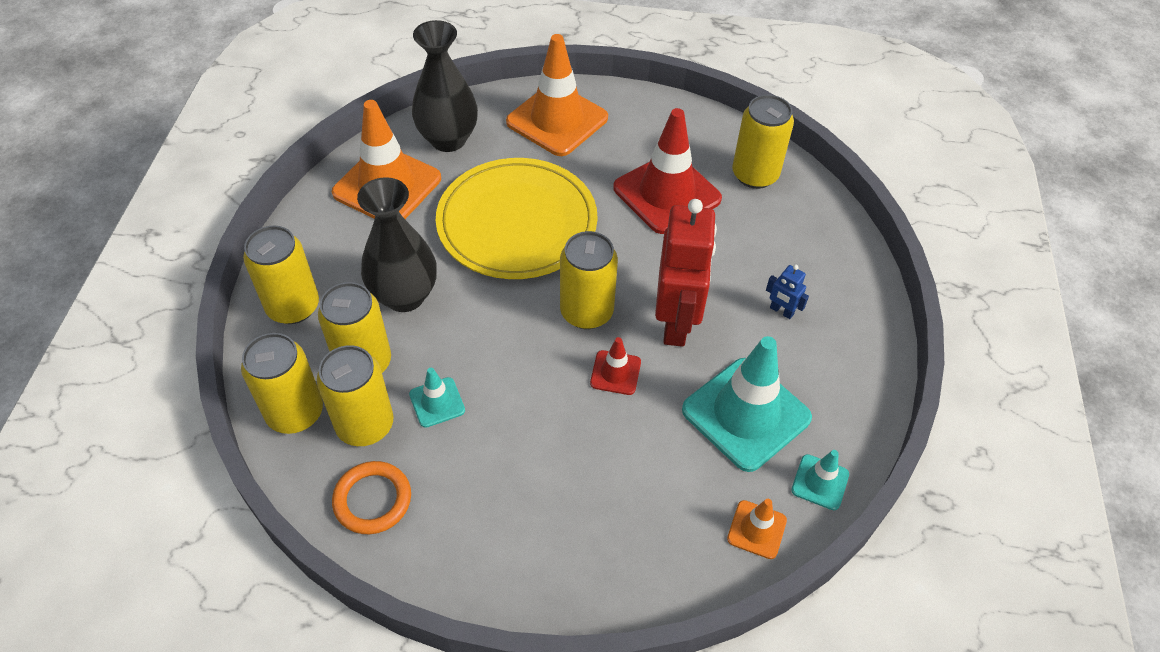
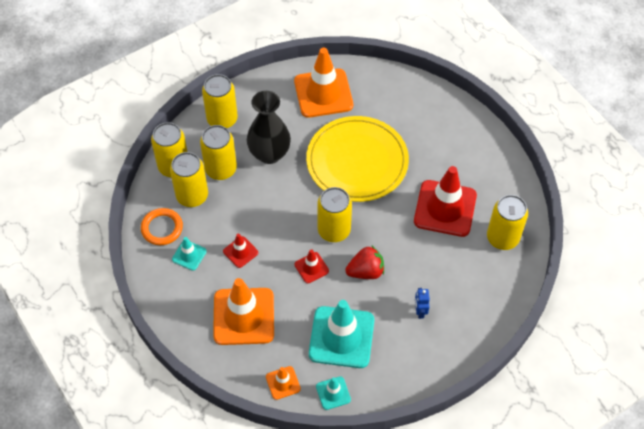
camera: 50 degrees right, 5 degrees up
turquoise traffic cone [409,368,465,428] -> turquoise traffic cone moved to [172,237,207,271]
black vase [412,20,478,152] -> none
orange traffic cone [506,34,608,156] -> orange traffic cone moved to [213,278,274,345]
red robot [655,199,717,347] -> red strawberry [345,246,384,279]
none -> red traffic cone [223,234,258,268]

